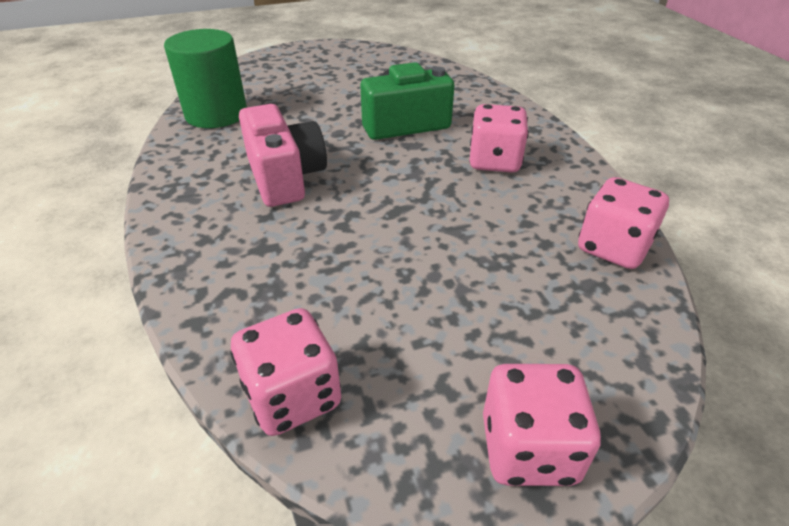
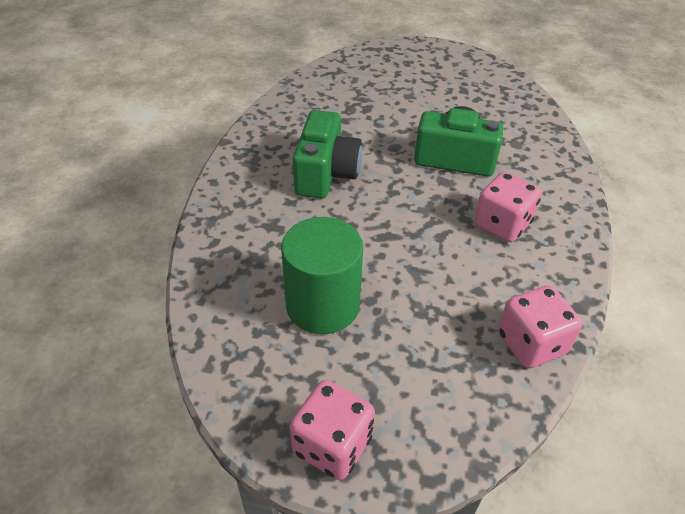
camera: 30 degrees right, 5 degrees up
green cylinder [164,29,247,128] -> green cylinder moved to [281,217,363,334]
pink dice [231,308,341,436] -> none
pink camera [239,104,327,207] -> green camera [293,110,362,199]

